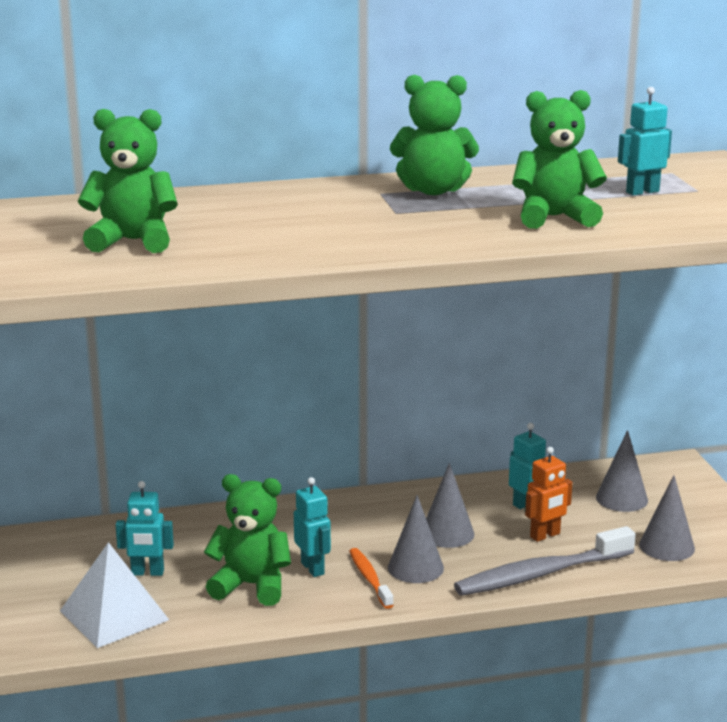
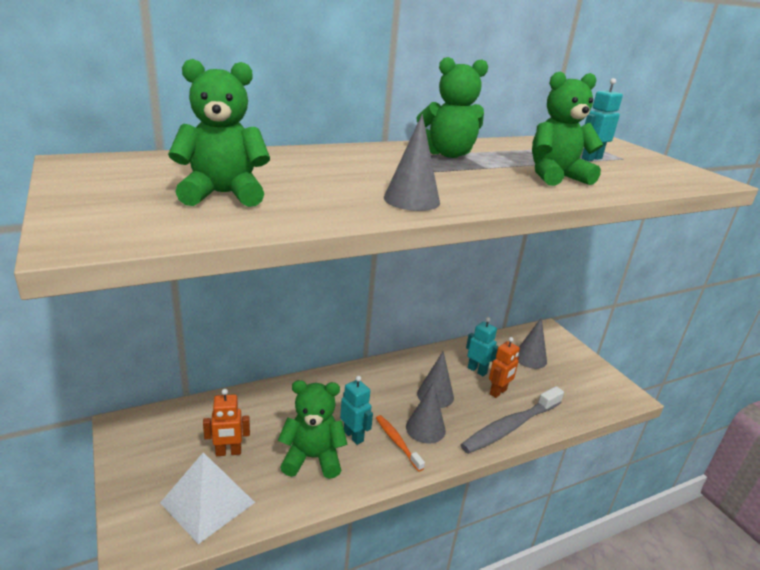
camera: 15 degrees left, 5 degrees up
turquoise robot [116,481,174,576] -> orange robot [203,389,250,456]
grey cone [639,475,695,561] -> grey cone moved to [384,114,440,211]

